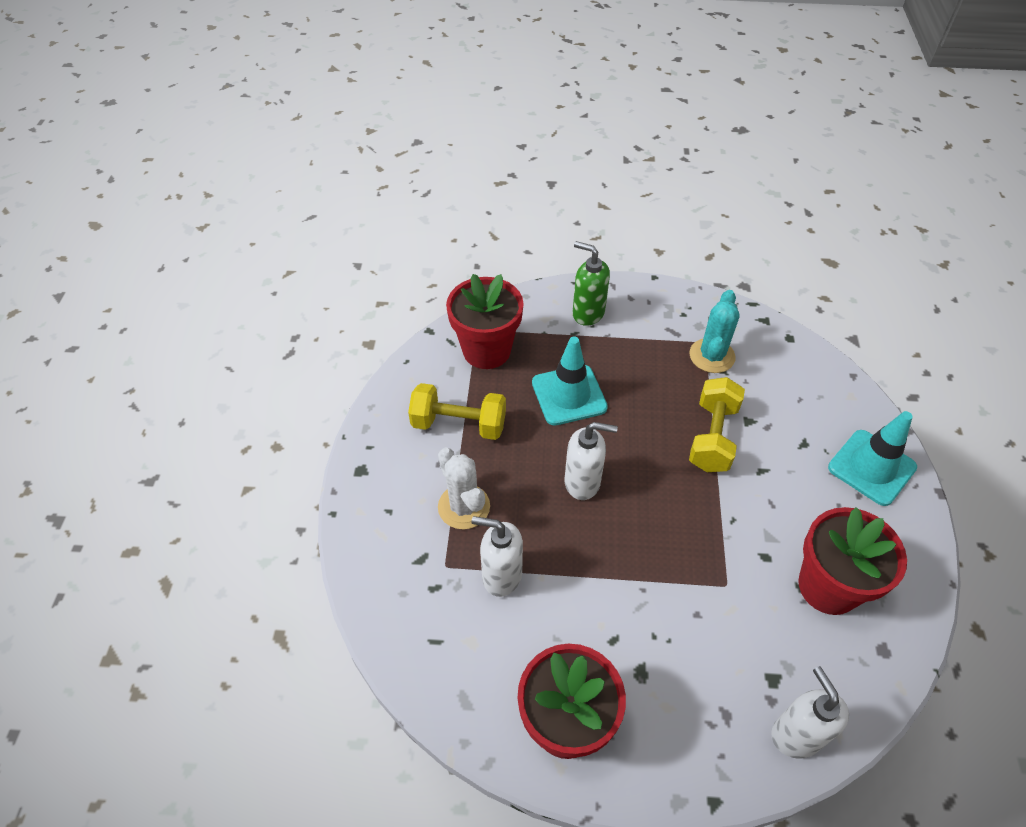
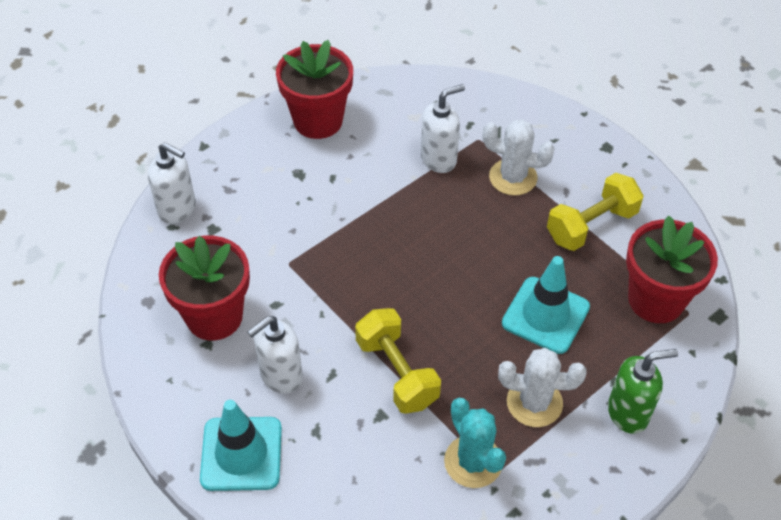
camera: 135 degrees right, 0 degrees up
white soap dispenser [564,422,618,500] -> white soap dispenser moved to [247,316,303,394]
none -> white cactus [498,348,587,427]

